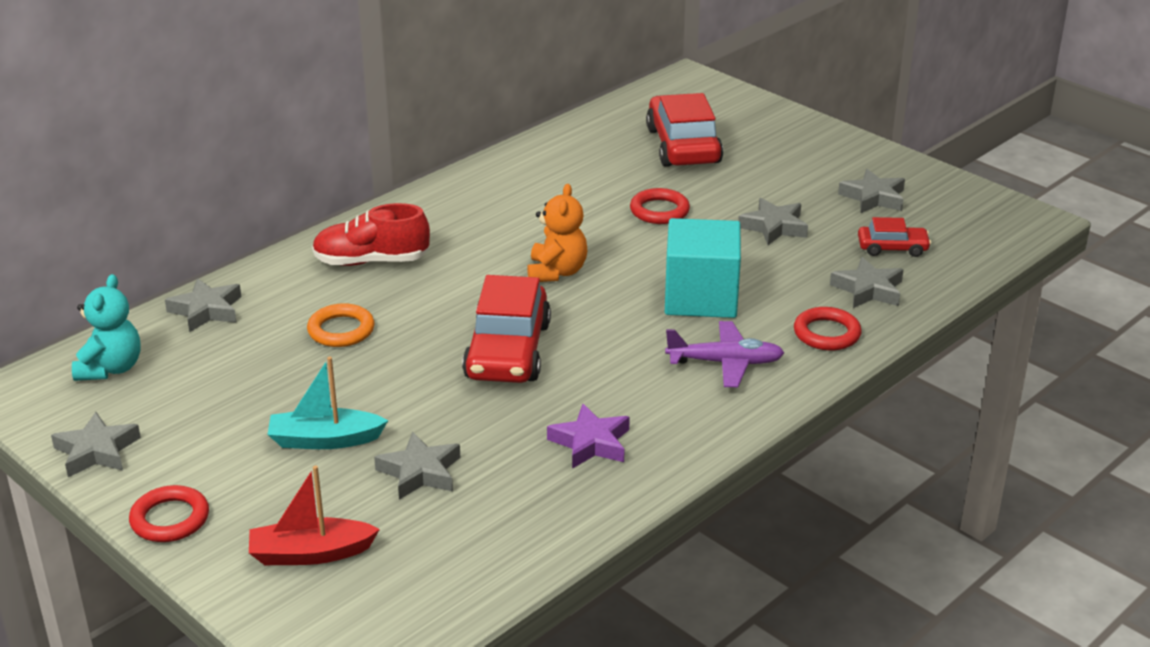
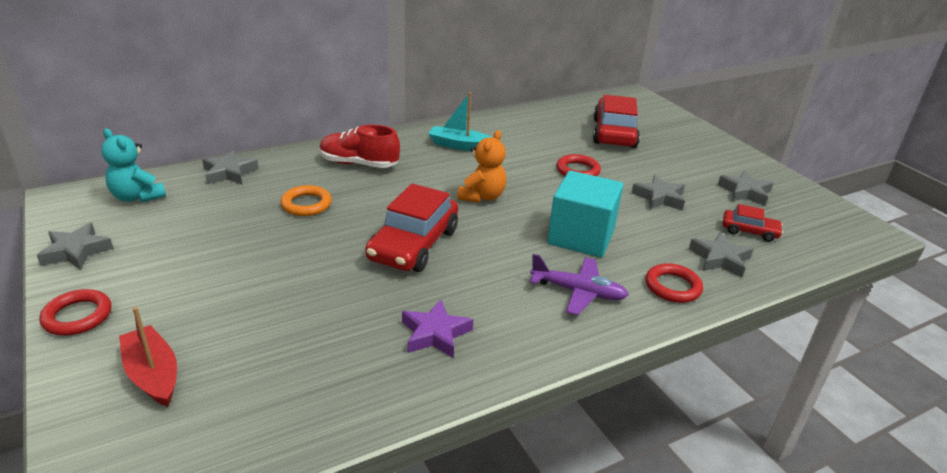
camera: 15 degrees right, 0 degrees up
turquoise teddy bear [72,274,141,381] -> turquoise teddy bear turned 105 degrees clockwise [101,129,166,202]
red boat [249,466,380,565] -> red boat turned 45 degrees clockwise [119,307,177,407]
turquoise boat [268,357,388,449] -> turquoise boat moved to [428,92,493,151]
grey star [374,432,460,500] -> none

